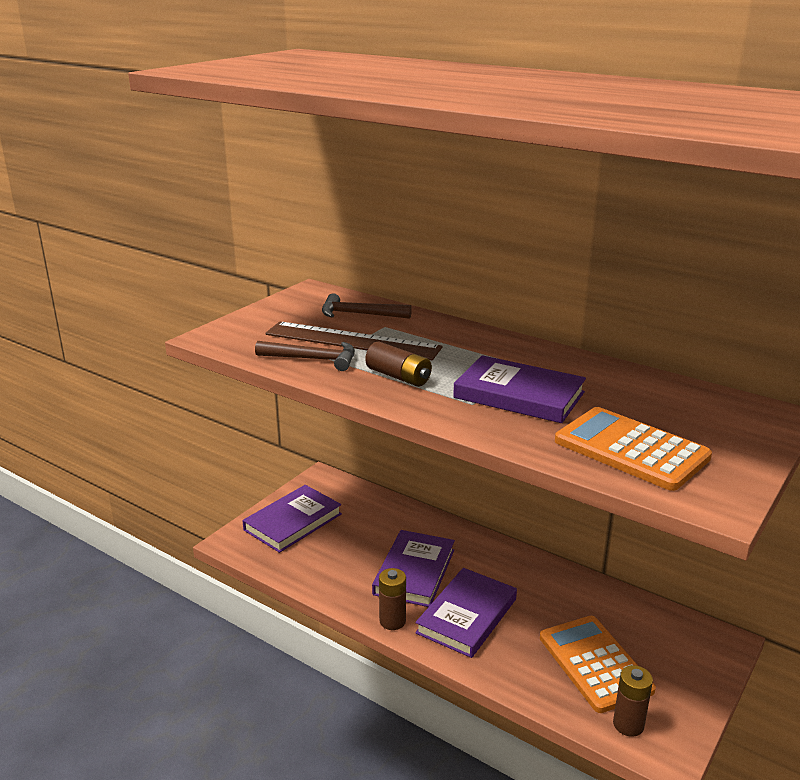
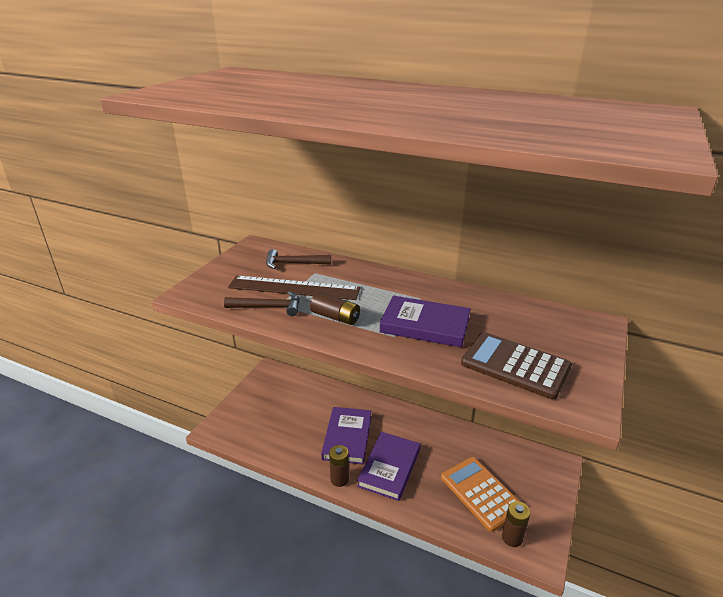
camera: 10 degrees left, 5 degrees up
purple book [242,485,342,553] -> none
orange calculator [555,407,712,491] -> brown calculator [461,332,572,399]

